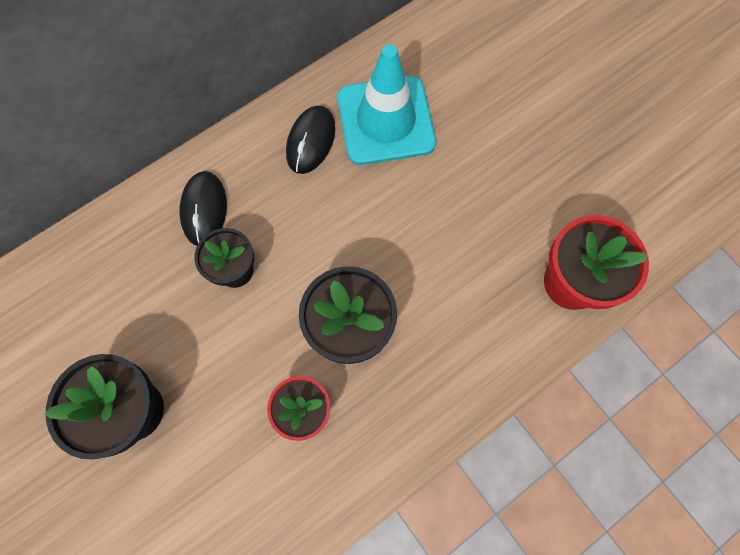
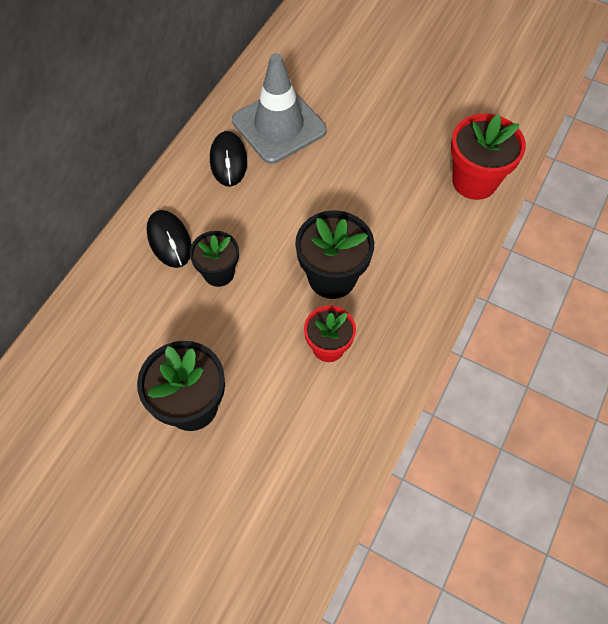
camera: 25 degrees left, 10 degrees down
turquoise traffic cone [337,44,436,165] -> grey traffic cone [232,53,327,164]

